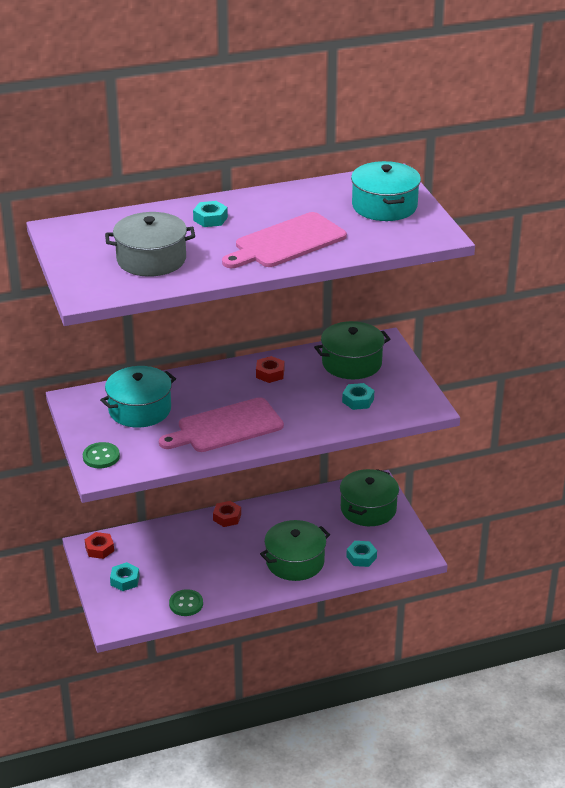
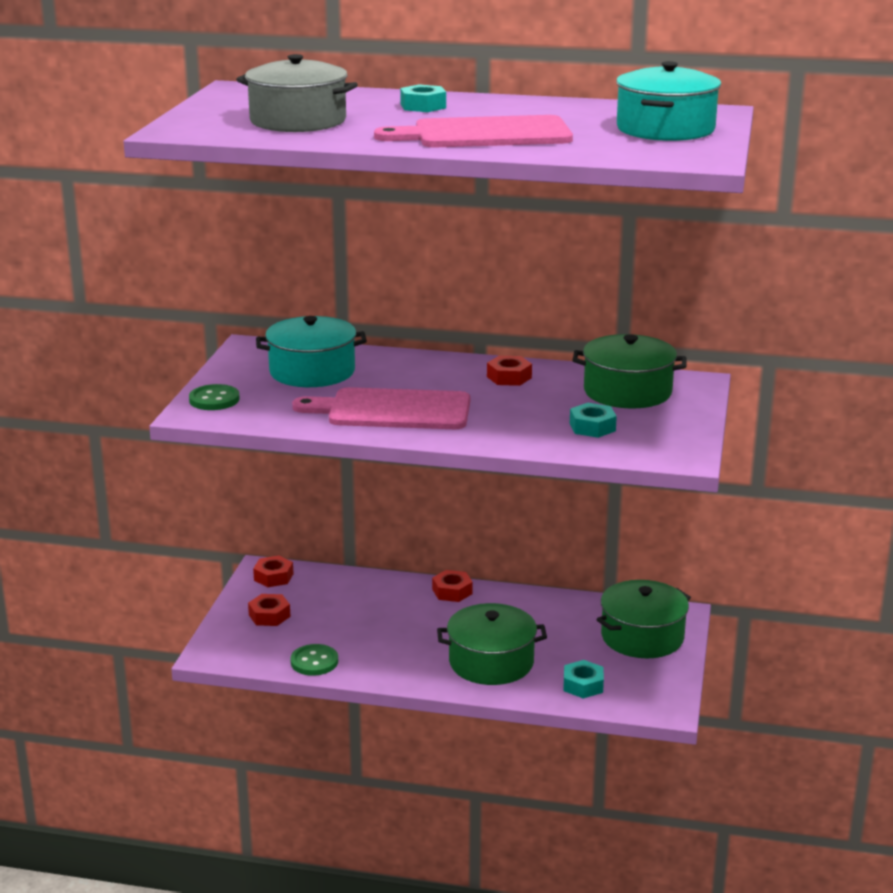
camera: 30 degrees right, 10 degrees down
turquoise nut [110,562,140,591] -> red nut [248,594,291,626]

